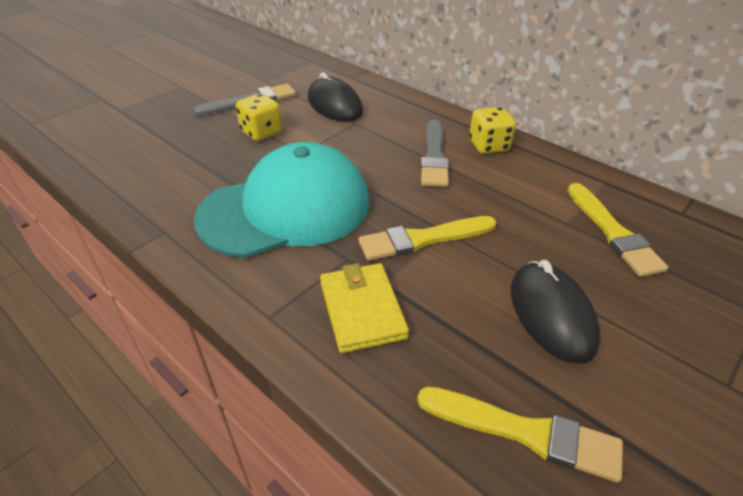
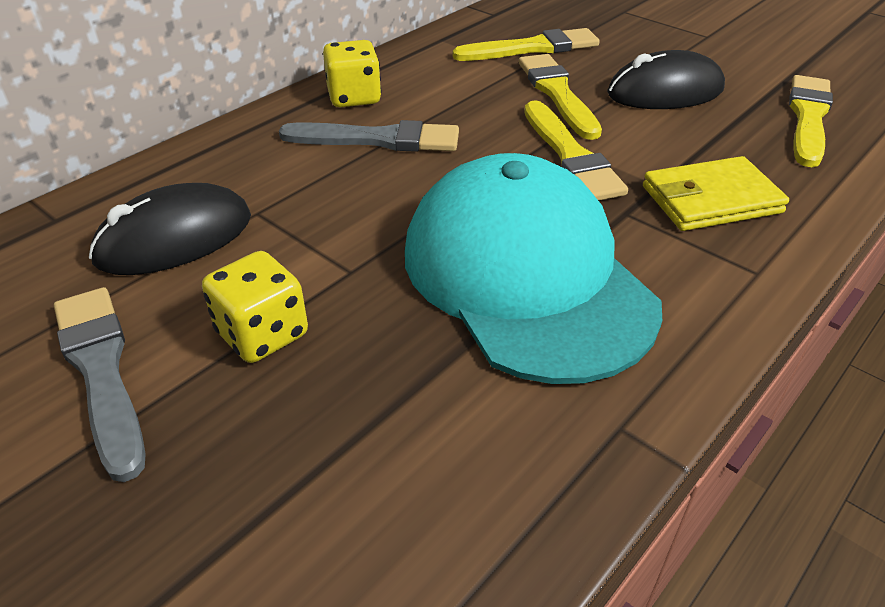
camera: 90 degrees left, 0 degrees up
none -> yellow brush [519,54,602,140]

